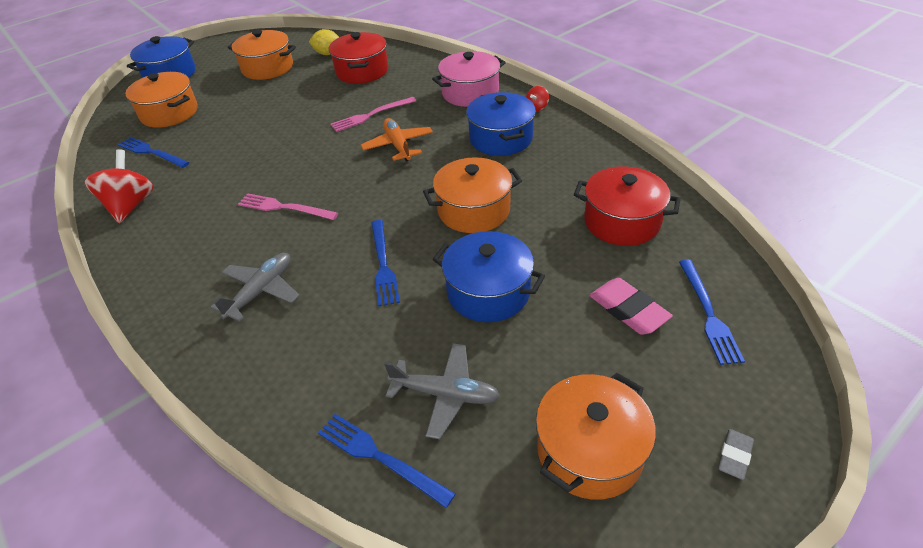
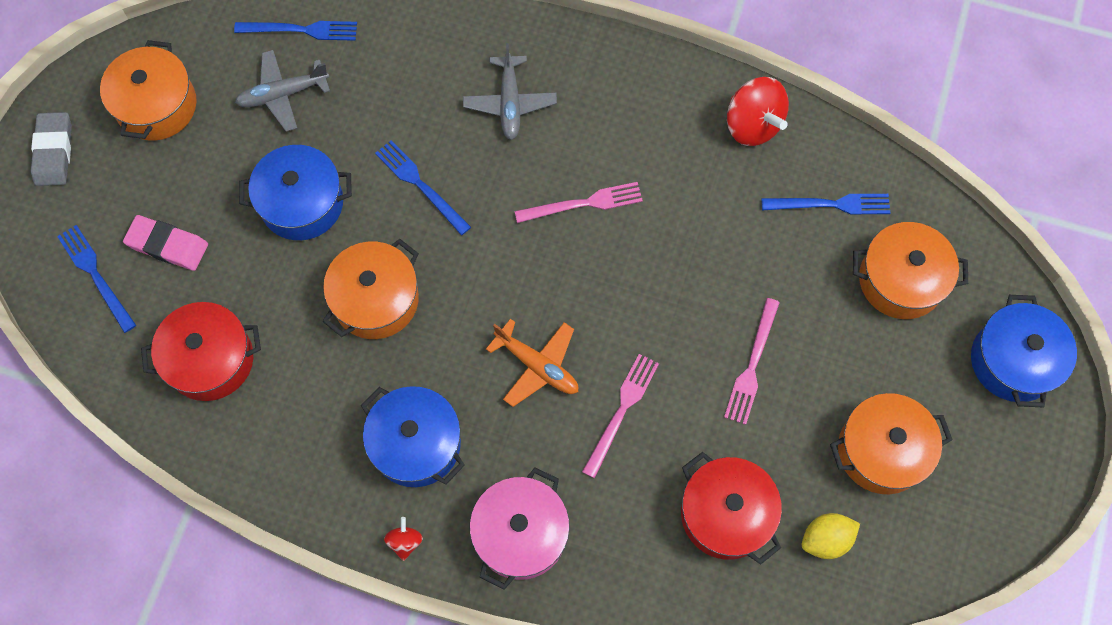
camera: 145 degrees right, 25 degrees up
grey eraser [718,429,754,480] -> grey eraser [31,112,72,186], size x1.72
none -> pink fork [724,298,780,425]

